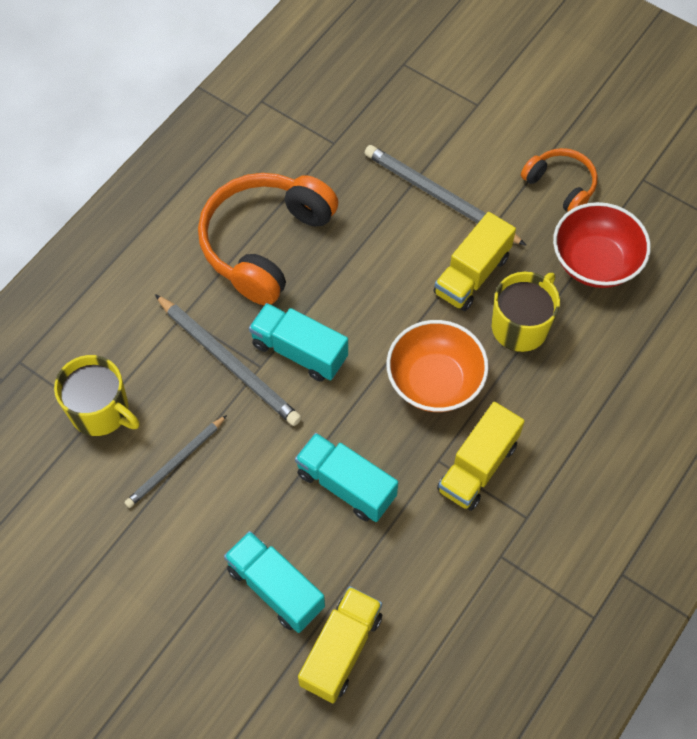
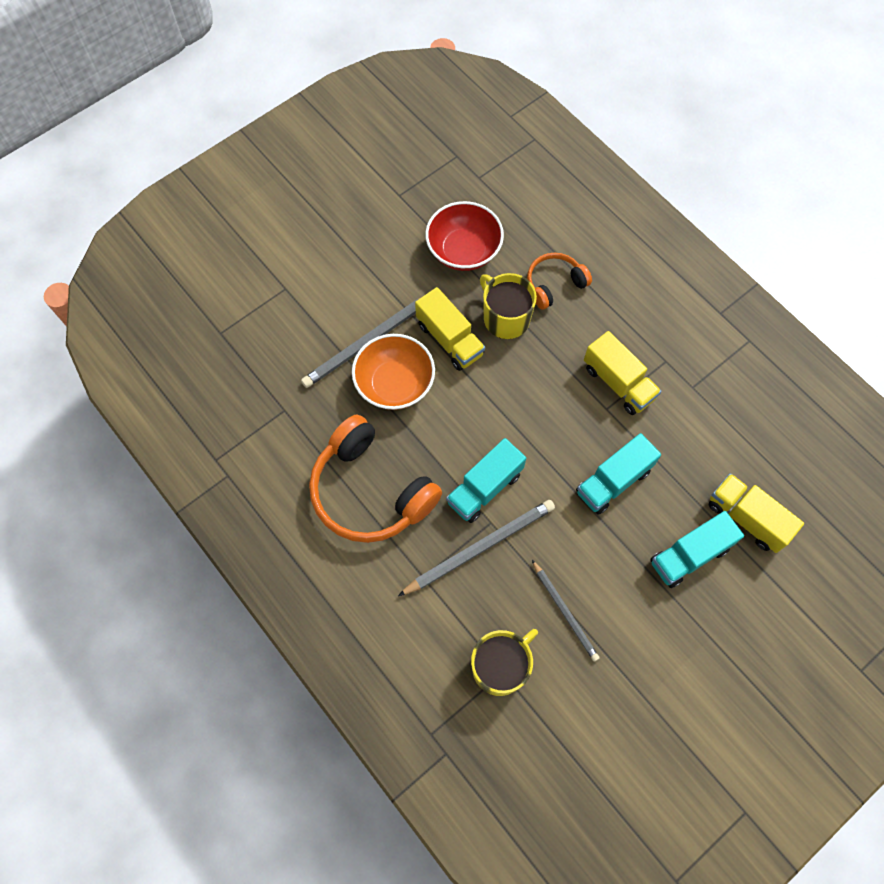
camera: 75 degrees left, 5 degrees up
orange bowl [386,320,489,412] -> orange bowl moved to [352,334,435,410]
orange headphones [521,148,597,212] -> orange headphones moved to [527,252,592,310]

